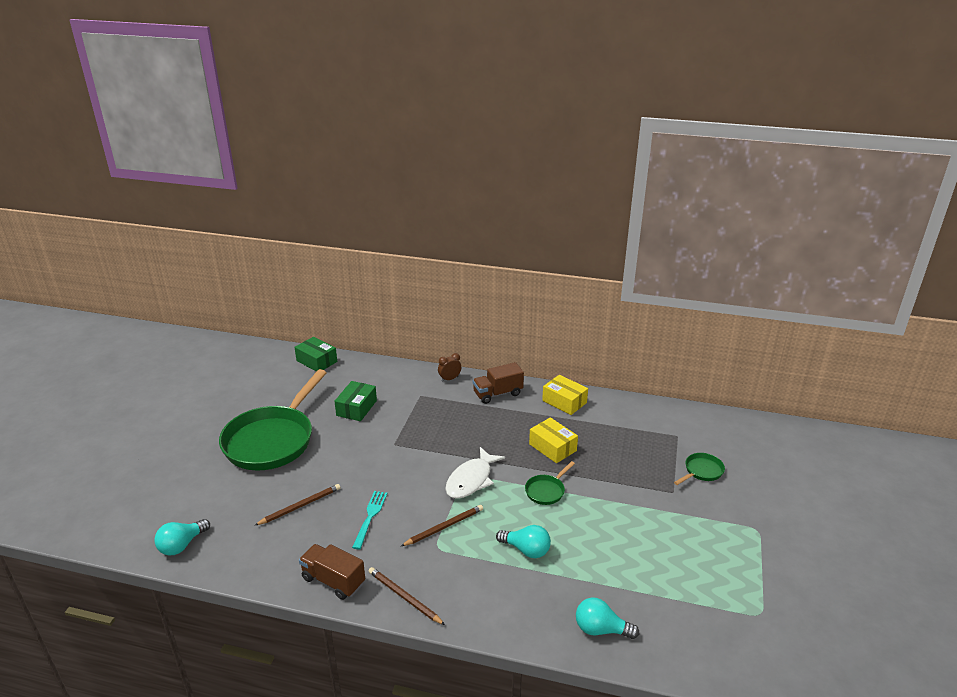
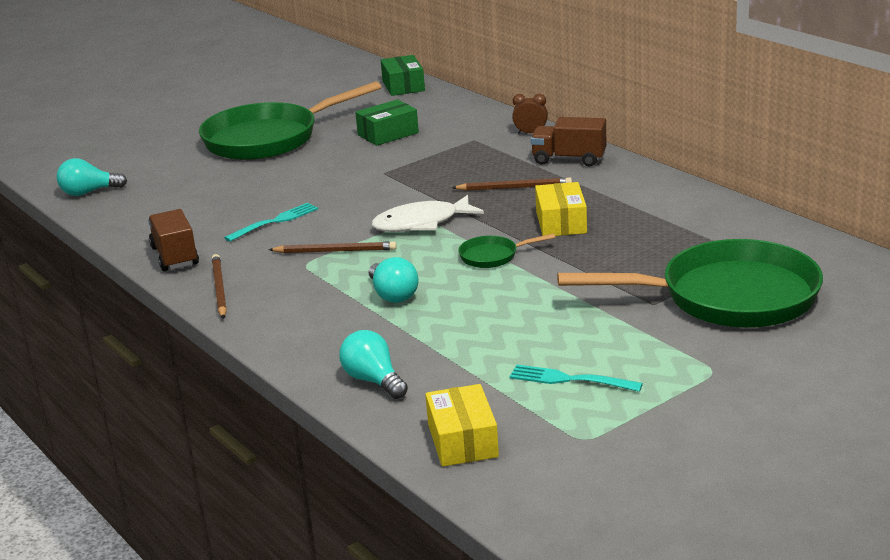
camera: 40 degrees right, 5 degrees down
brown pencil [254,484,340,526] -> brown pencil moved to [452,178,572,191]
yellow box [542,375,588,415] -> yellow box moved to [425,384,499,467]
green pan [674,453,725,485] -> green pan [557,239,823,328], size x2.45
none -> turquoise fork [510,364,643,392]

